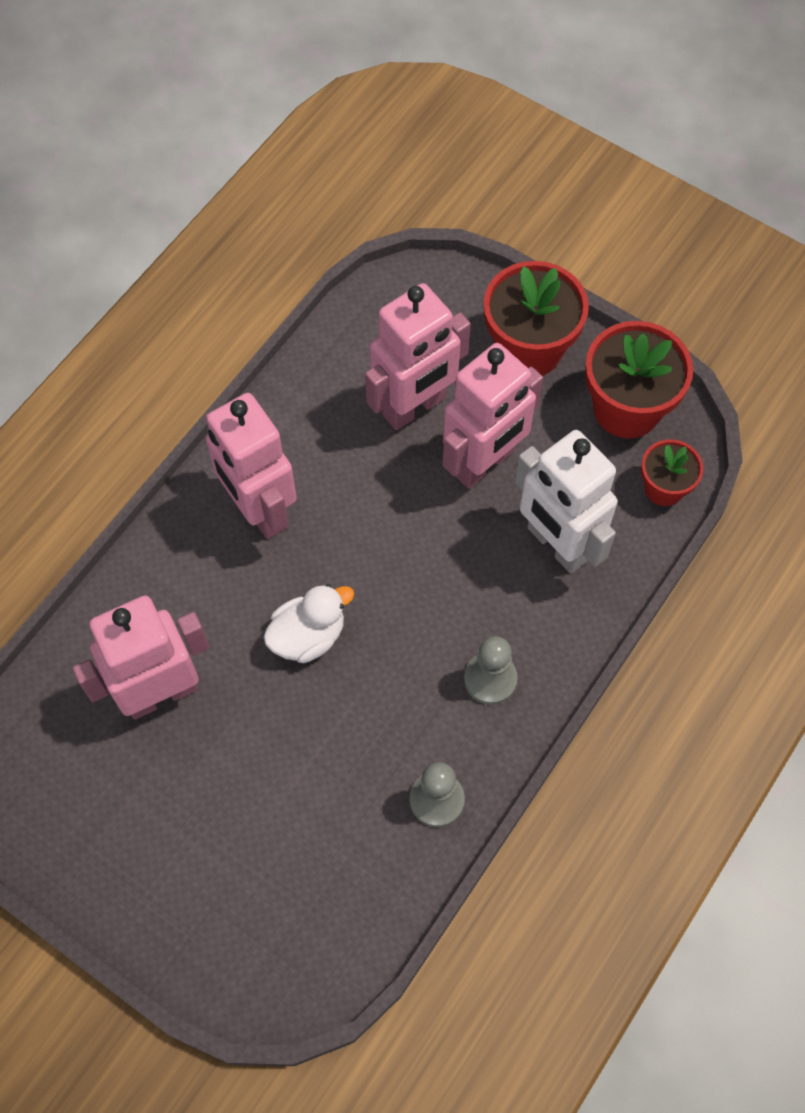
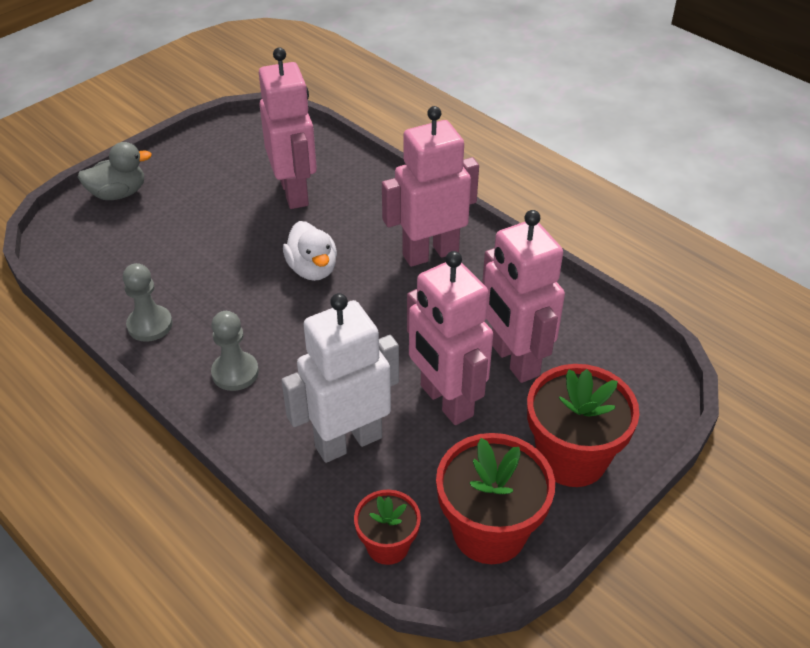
camera: 100 degrees right, 20 degrees down
none -> grey duck [78,142,152,200]

